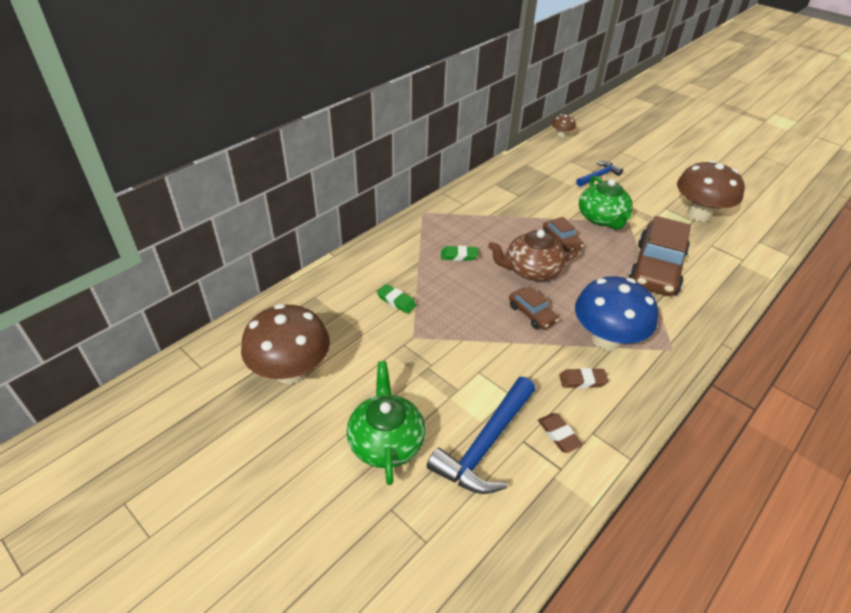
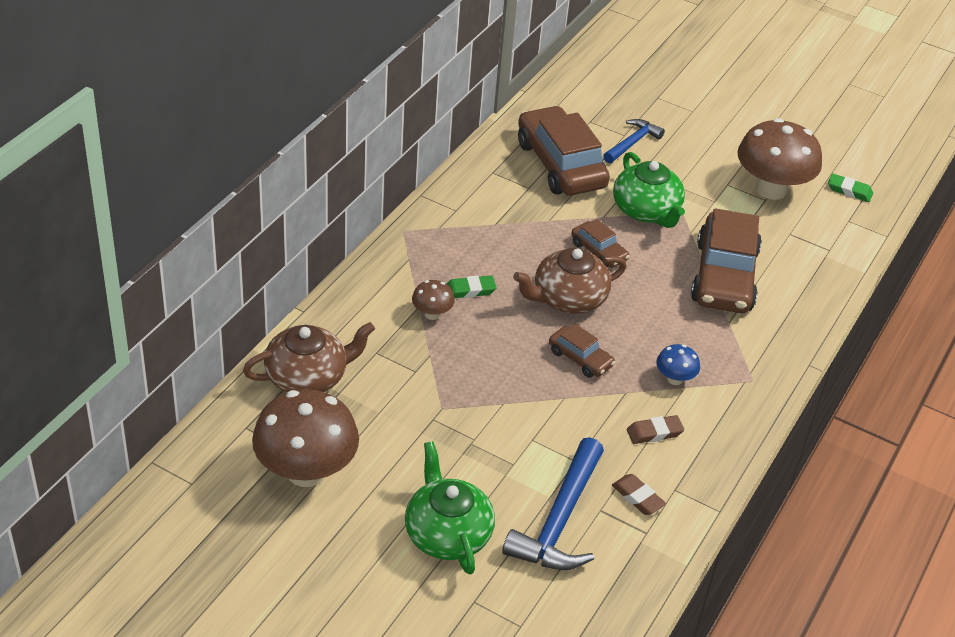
camera: 15 degrees left, 0 degrees up
green eraser [377,284,416,314] -> green eraser moved to [828,173,873,202]
brown mushroom [552,114,576,138] -> brown mushroom moved to [412,280,455,320]
blue mushroom [575,276,658,351] -> blue mushroom [656,344,700,385], size x0.46
none -> brown teapot [243,322,375,392]
none -> brown car [518,106,610,195]

